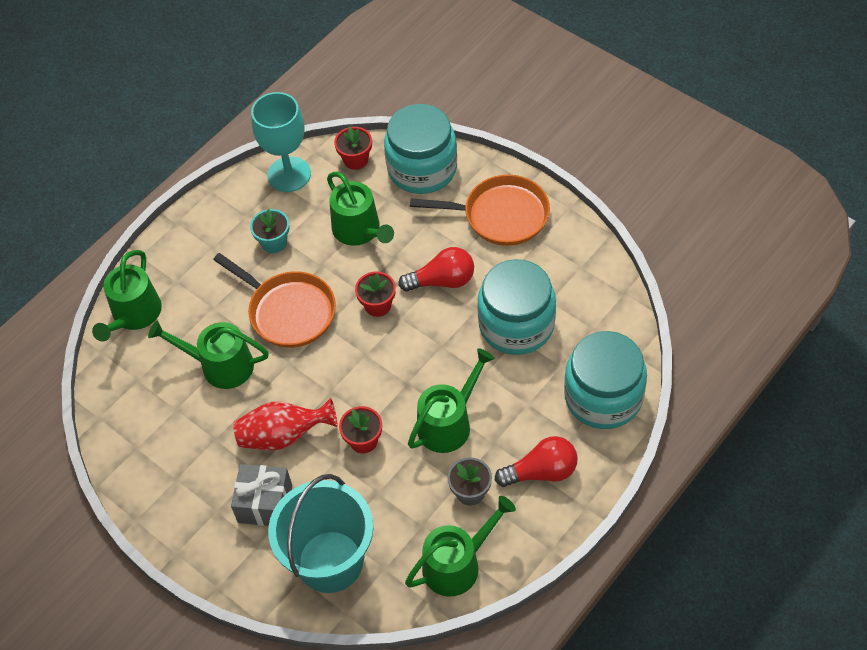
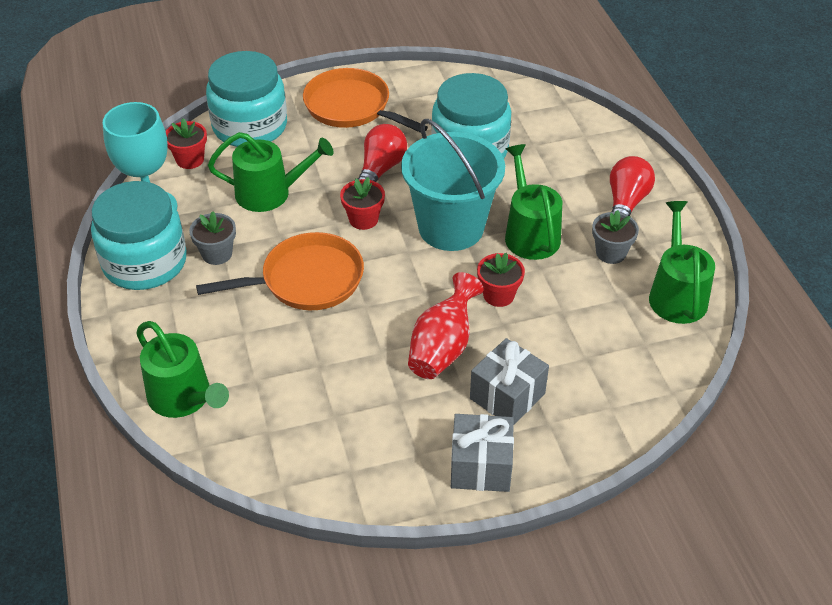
camera: 60 degrees left, 10 degrees down
green watering can [148,320,269,389] -> none
turquoise flower pot [250,209,290,253] -> grey flower pot [189,211,236,265]
turquoise bucket [268,474,373,593] -> turquoise bucket moved to [401,119,505,251]
orange pan [410,175,550,246] -> orange pan turned 90 degrees counterclockwise [303,68,428,133]
turquoise jar [564,331,647,429] -> turquoise jar moved to [91,181,187,290]
none -> grey gift [451,414,514,492]

